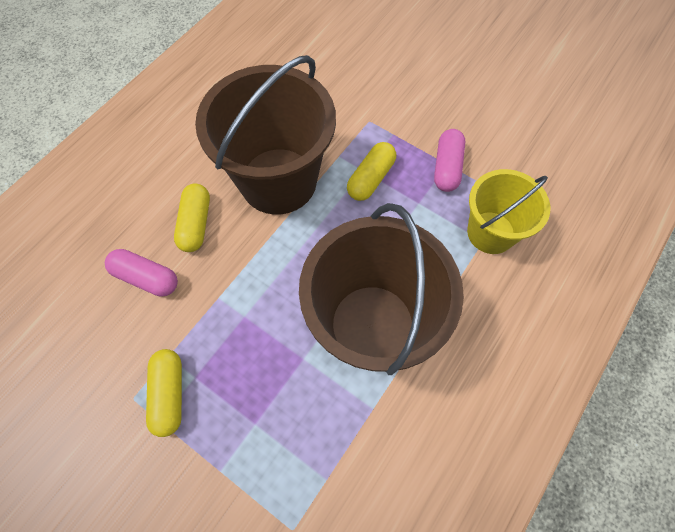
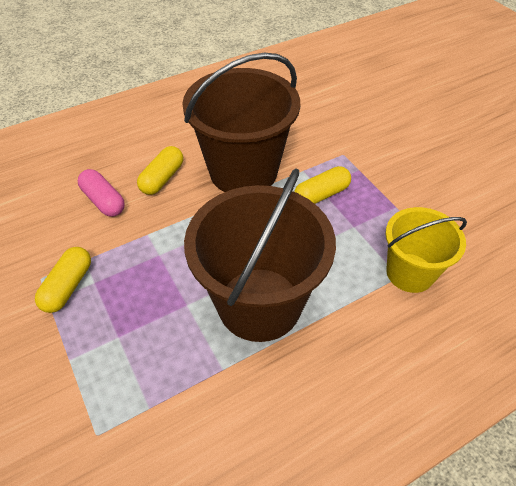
camera: 25 degrees right, 15 degrees down
pink capsule [434,129,465,192] -> none

